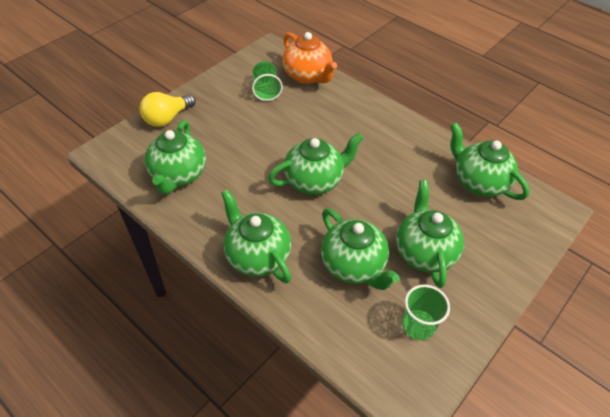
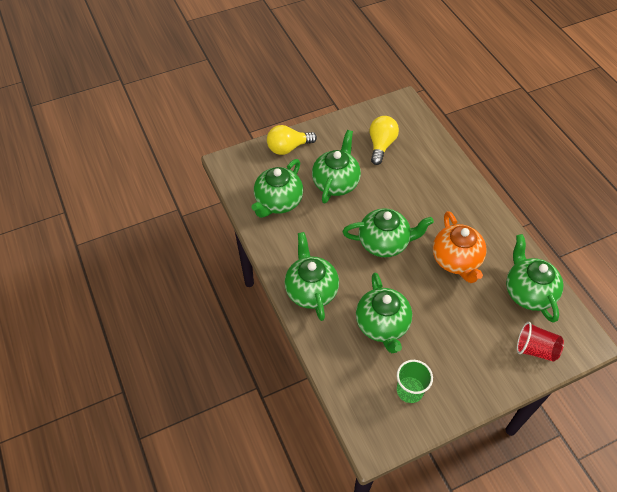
camera: 25 degrees right, 5 degrees up
green cup [252,61,283,101] -> yellow light bulb [370,116,399,165]
orange teapot [282,32,337,84] -> orange teapot moved to [433,211,487,283]
green teapot [396,180,464,288] -> green teapot moved to [312,130,361,204]
none -> red cup [517,322,564,362]

